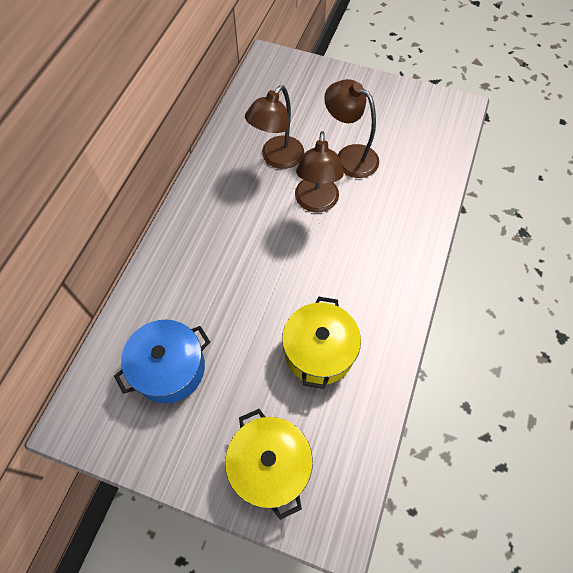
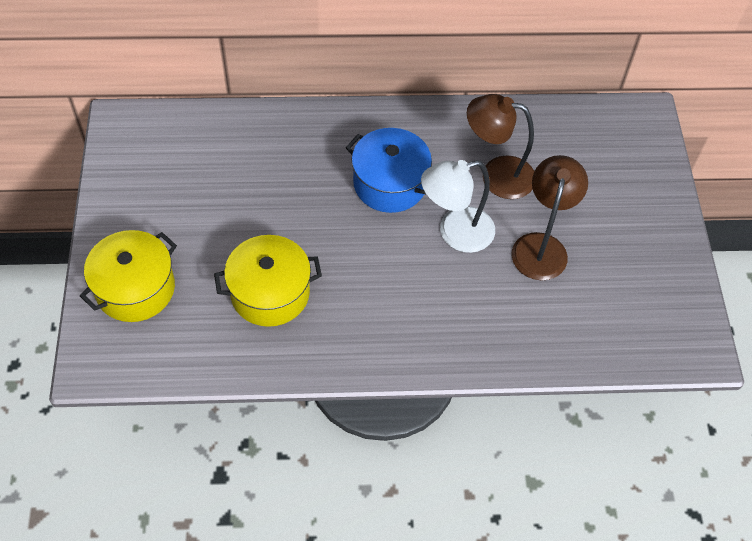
camera: 65 degrees right, 5 degrees down
blue pot [114,320,210,403] -> blue pot moved to [346,128,432,213]
brown lamp [295,131,344,213] -> white lamp [421,160,495,253]

